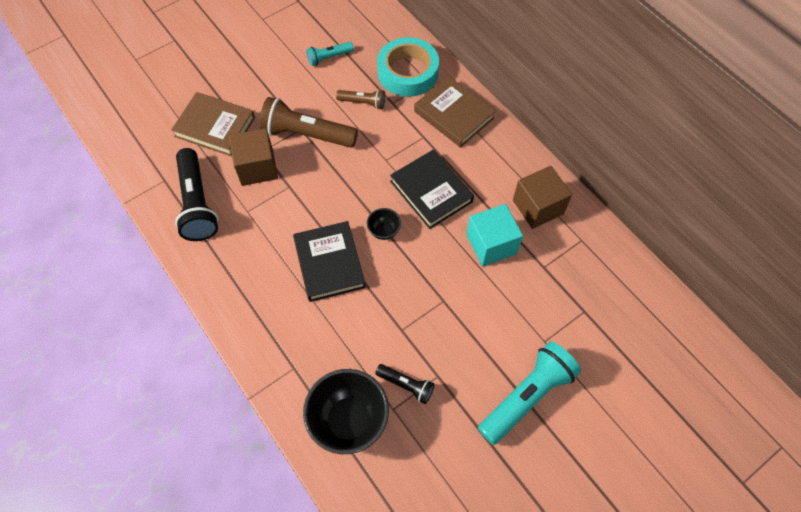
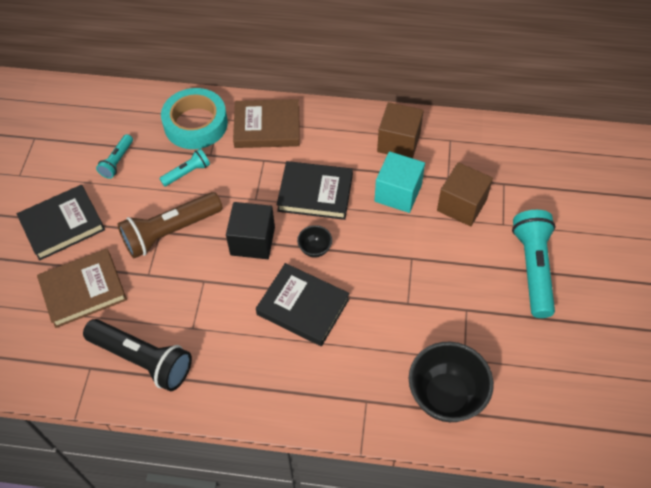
camera: 45 degrees left, 5 degrees down
brown cube [229,128,278,186] -> brown cube moved to [437,162,493,226]
brown flashlight [336,89,385,109] -> turquoise flashlight [159,149,210,187]
black flashlight [375,364,435,404] -> none
none -> black book [17,185,105,261]
none -> black cube [226,202,275,259]

